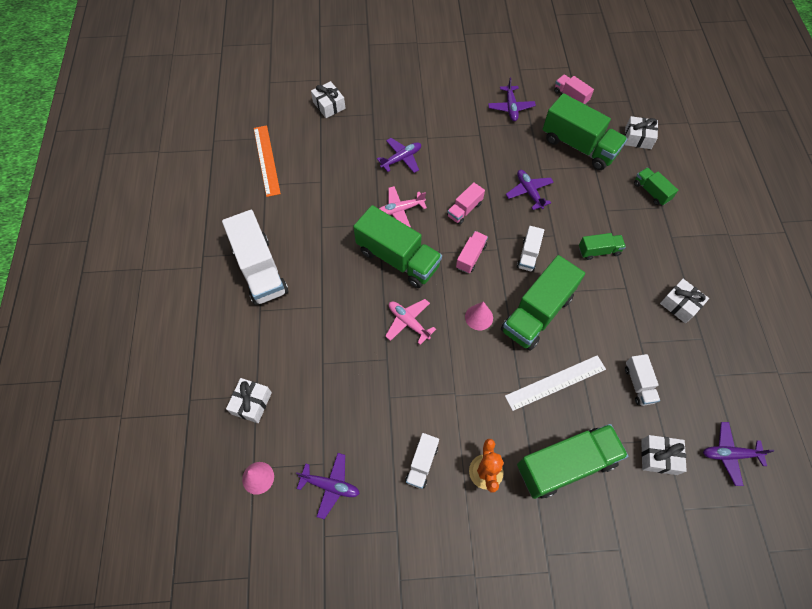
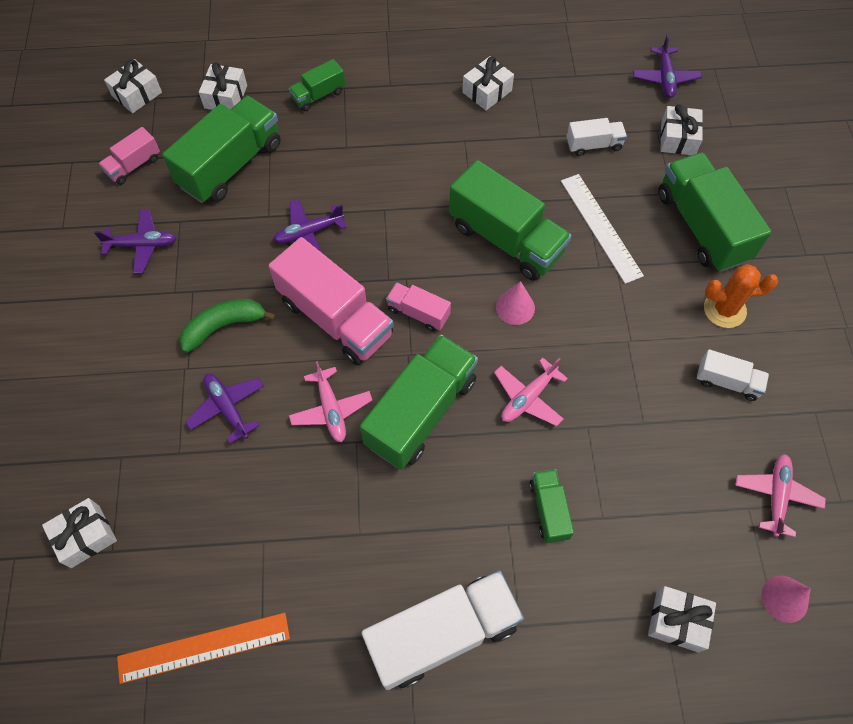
camera: 90 degrees left, 0 degrees up
purple plane [296,453,360,519] -> pink plane [735,454,826,537]
pink truck [447,182,485,225] -> pink truck [269,237,394,365], size x2.00
white truck [517,226,544,272] -> none
green truck [579,233,626,260] -> green truck moved to [529,469,574,543]
none -> white gift [104,59,162,113]
none -> green banana [179,299,276,353]

